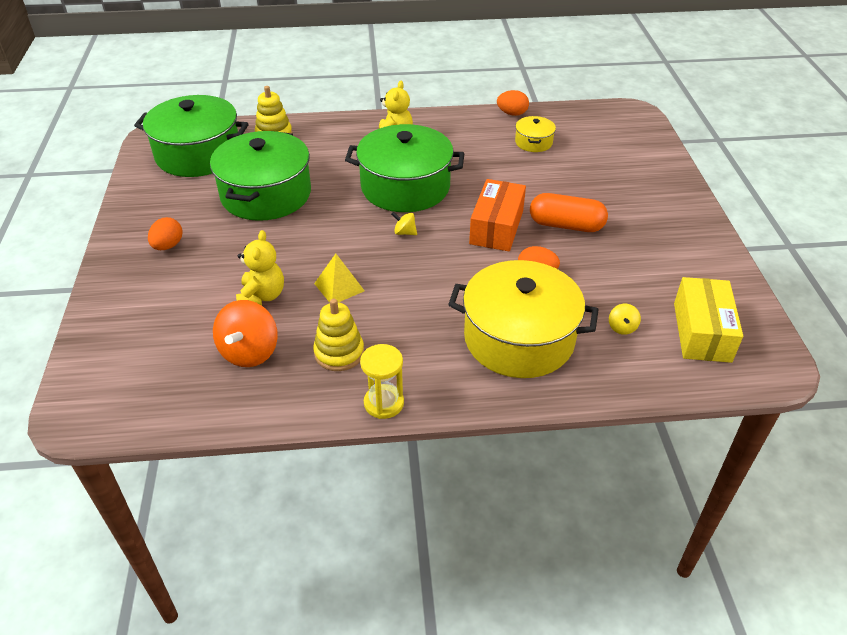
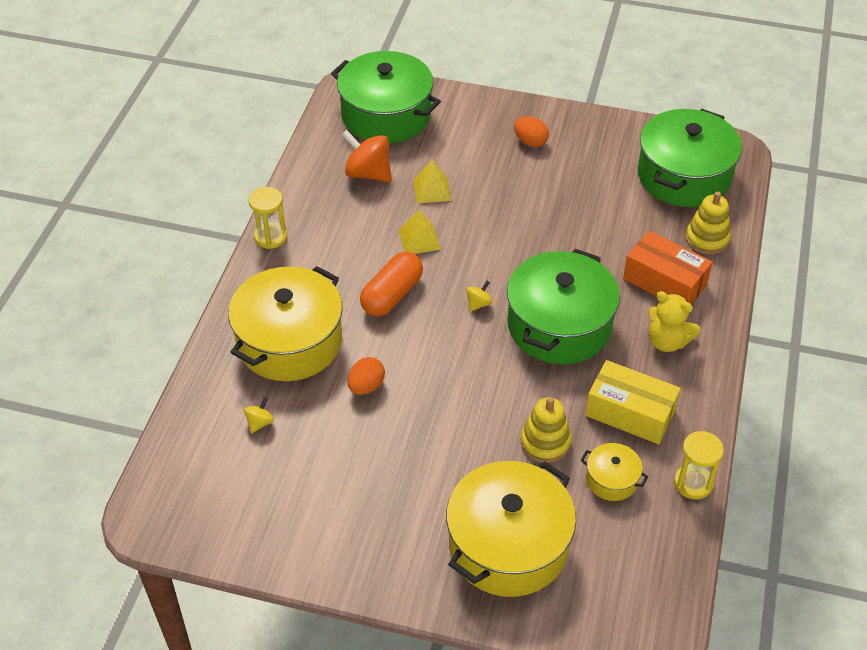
camera: 110 degrees right, 5 degrees up
green pot [210,131,311,221] -> green pot moved to [331,51,441,143]
yellow teddy bear [236,230,284,305] -> yellow pyramid [413,160,451,204]
yellow stacking toy [313,299,364,371] -> yellow stacking toy moved to [521,397,571,463]
orange box [469,179,526,251] -> orange box moved to [623,231,713,305]
orange egg [497,90,529,116] -> yellow hourglass [674,431,724,499]
orange capsule [530,193,608,232] -> orange capsule moved to [360,252,423,316]
yellow spinning top [609,304,641,335] -> yellow spinning top turned 90 degrees clockwise [244,397,274,434]
yellow box [674,277,743,363] -> yellow box moved to [585,360,681,444]
none -> yellow pot [446,461,576,597]

